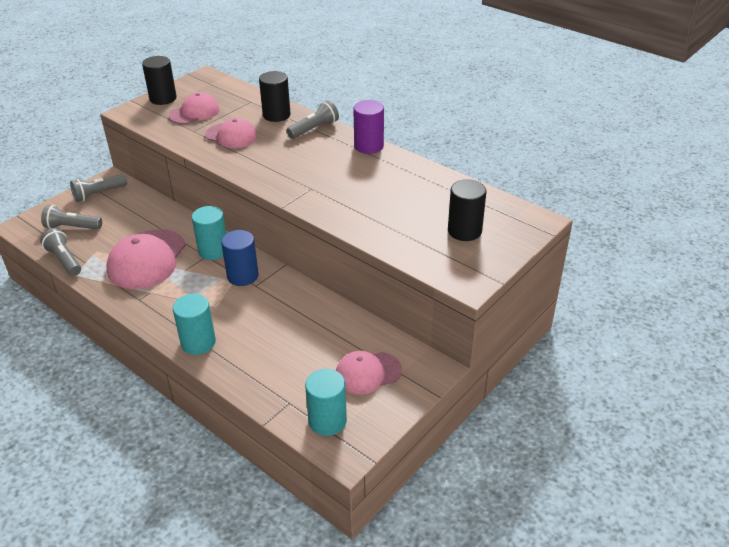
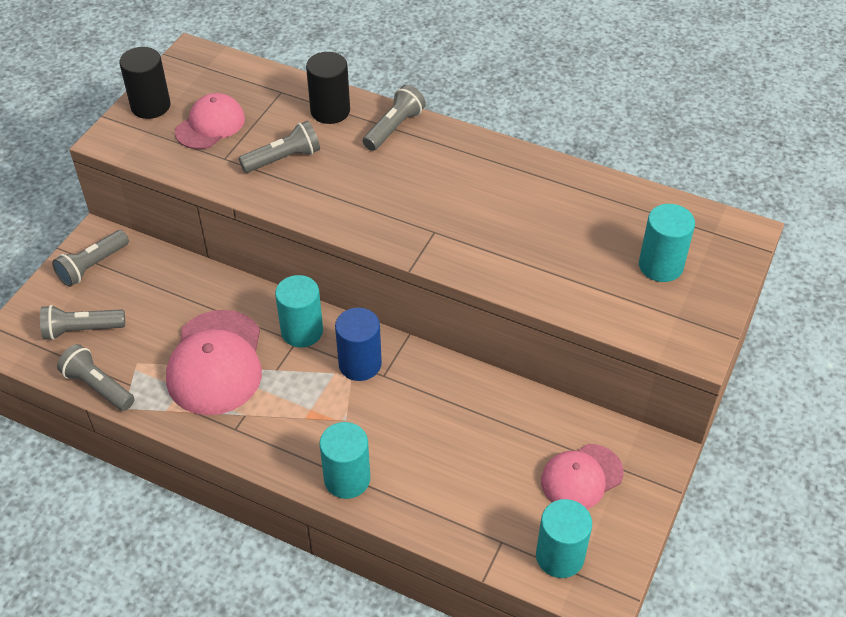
camera: 15 degrees left, 10 degrees up
pink cap [205,118,257,148] -> grey flashlight [239,121,320,173]
purple cylinder [353,100,384,154] -> none
black cylinder [448,180,486,241] -> turquoise cylinder [639,204,695,282]

